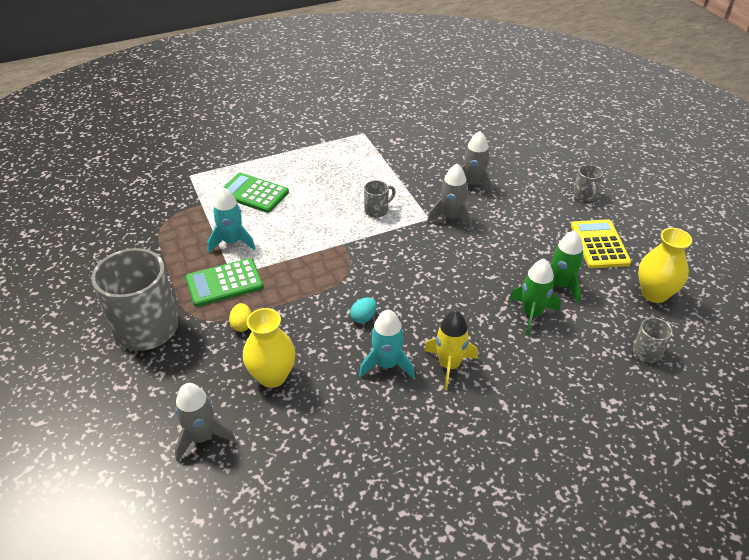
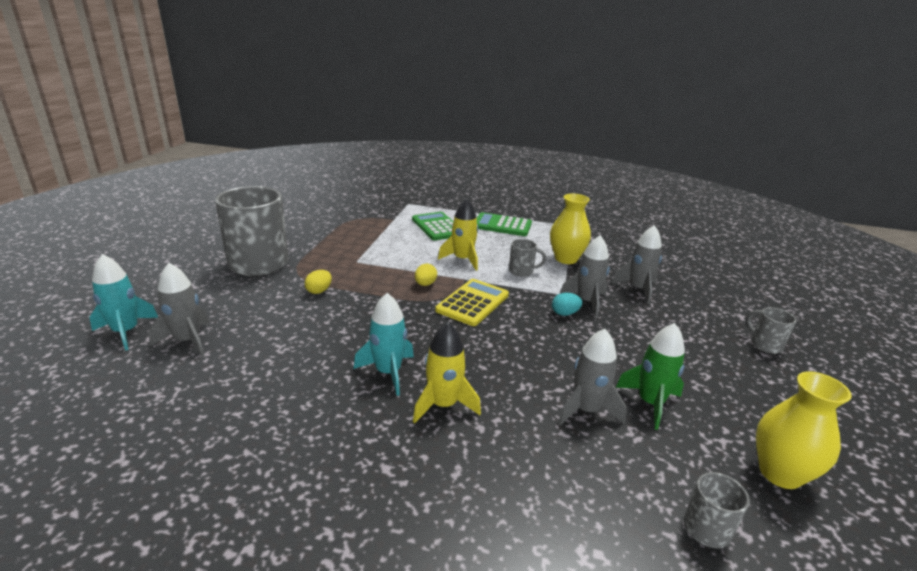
camera: 35 degrees right, 15 degrees down
green calculator [185,258,263,307] -> green calculator moved to [477,212,532,236]
turquoise rocket [208,187,255,253] -> turquoise rocket moved to [90,254,158,351]
yellow vase [243,308,295,388] -> yellow vase moved to [550,194,591,264]
turquoise egg [350,297,377,324] -> turquoise egg moved to [552,292,582,316]
green rocket [509,259,561,335] -> grey rocket [558,329,626,426]
yellow calculator [571,219,631,268] -> yellow calculator moved to [435,279,509,326]
grey mug [573,164,603,201] -> grey mug turned 120 degrees clockwise [746,307,796,354]
none -> yellow egg [415,264,437,286]
none -> yellow rocket [438,198,478,271]

